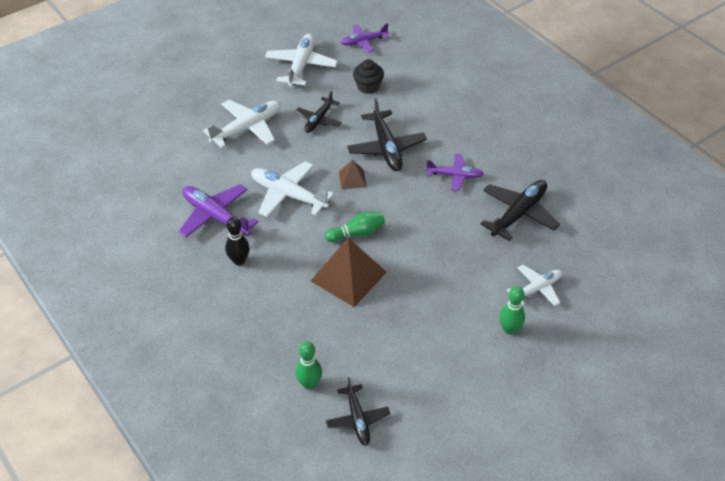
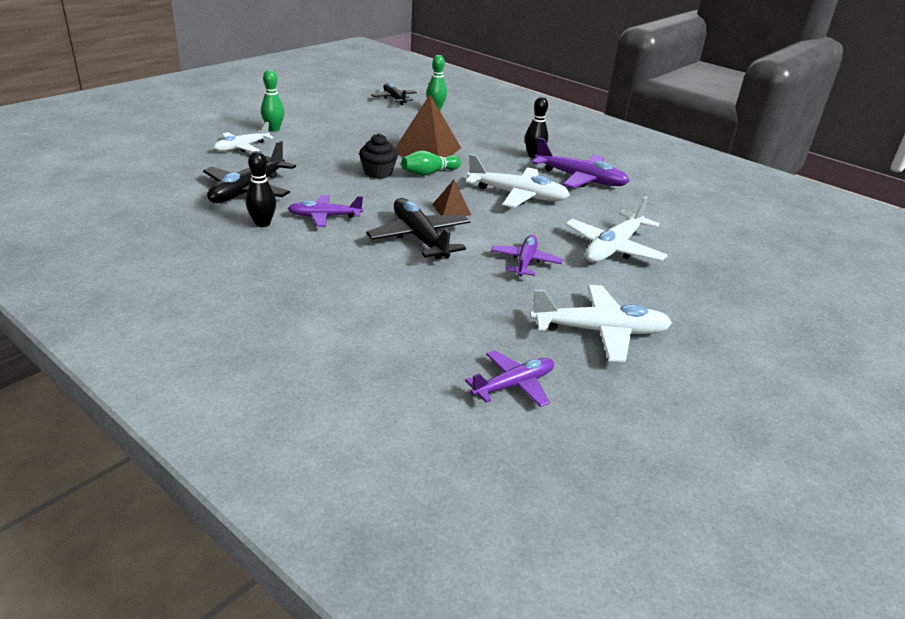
camera: 165 degrees right, 15 degrees down
white plane [265,34,338,87] -> white plane turned 90 degrees counterclockwise [530,285,672,362]
black plane [296,91,342,133] -> purple plane [491,235,563,277]
black cupcake [353,59,384,94] -> black cupcake moved to [359,134,398,179]
none -> black bowling pin [246,151,276,227]

